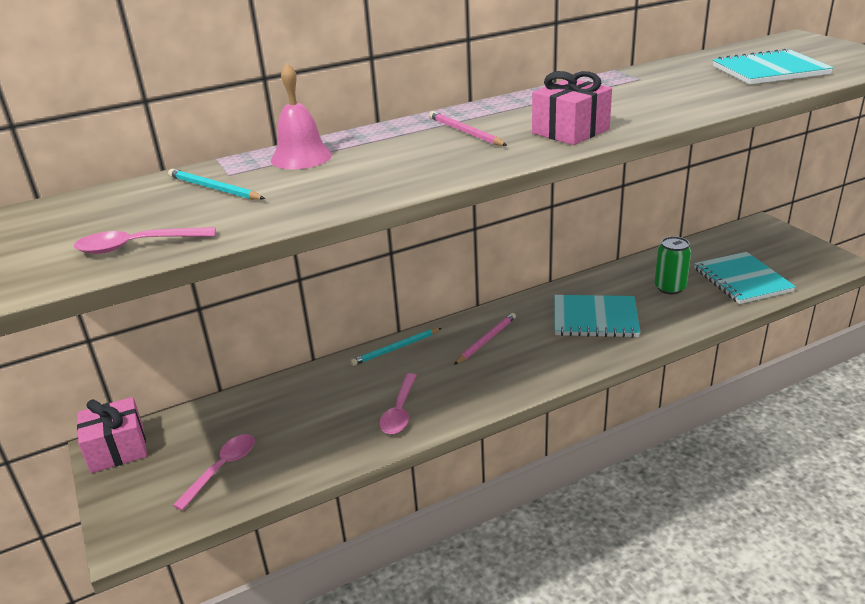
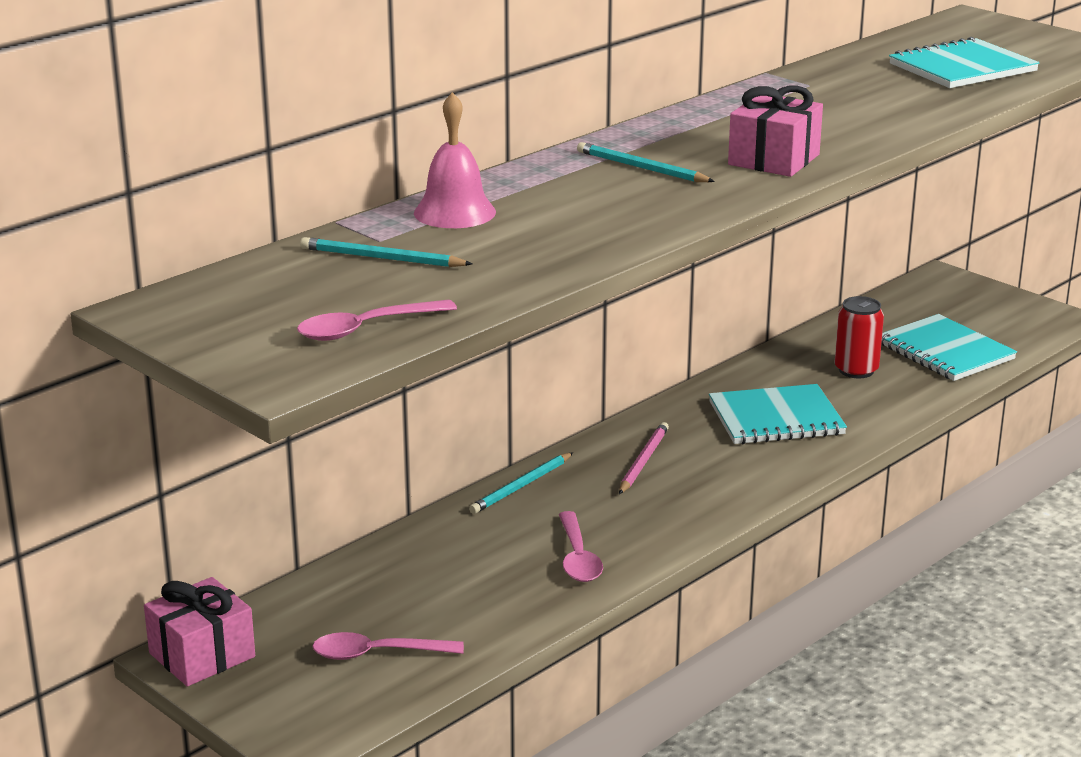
camera: 20 degrees left, 5 degrees down
pink spoon [173,434,255,511] -> pink spoon turned 105 degrees counterclockwise [312,632,464,660]
pink pencil [429,111,507,146] -> turquoise pencil [577,142,715,182]
green can [654,236,691,294] -> red can [834,296,884,378]

